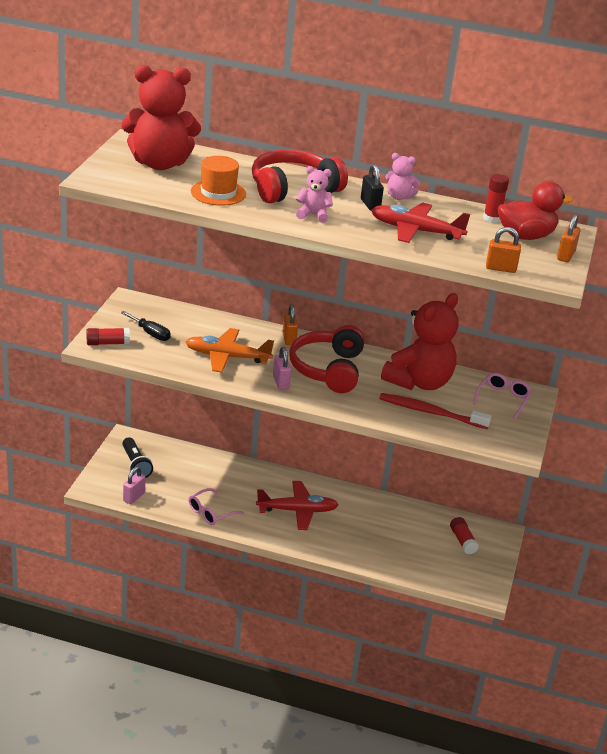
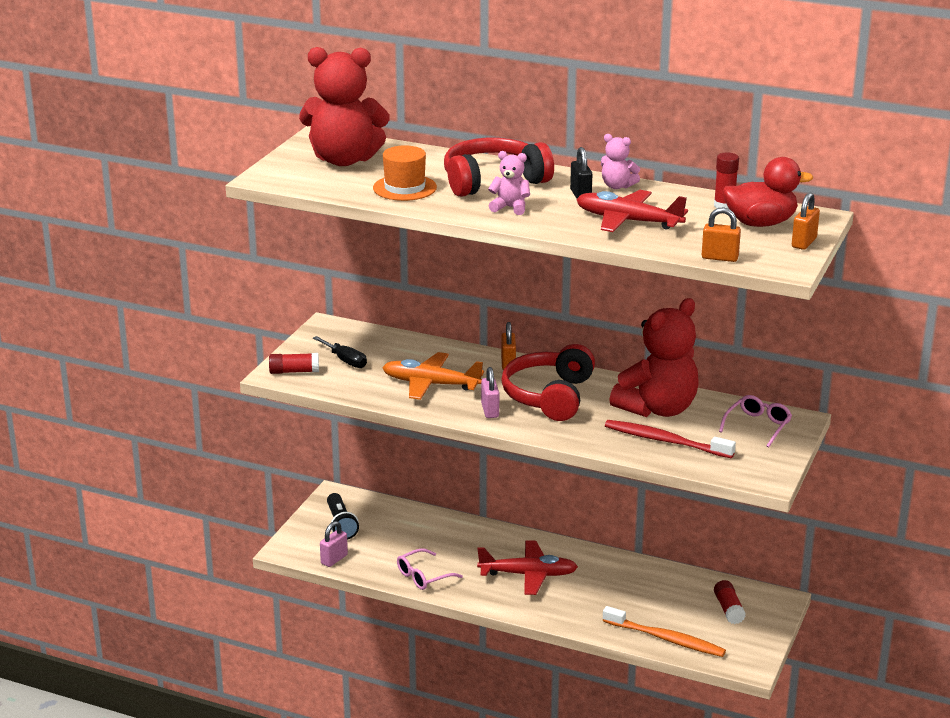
camera: 10 degrees right, 5 degrees down
none -> orange toothbrush [603,606,726,657]

